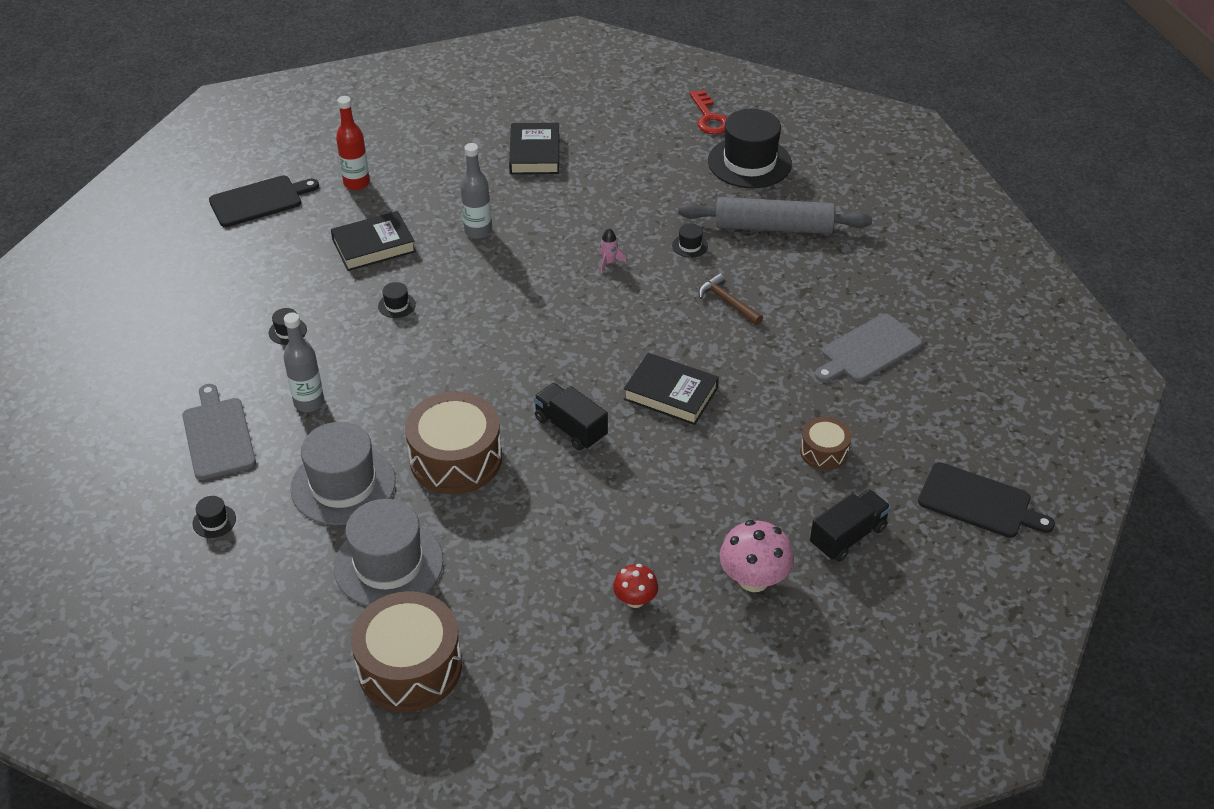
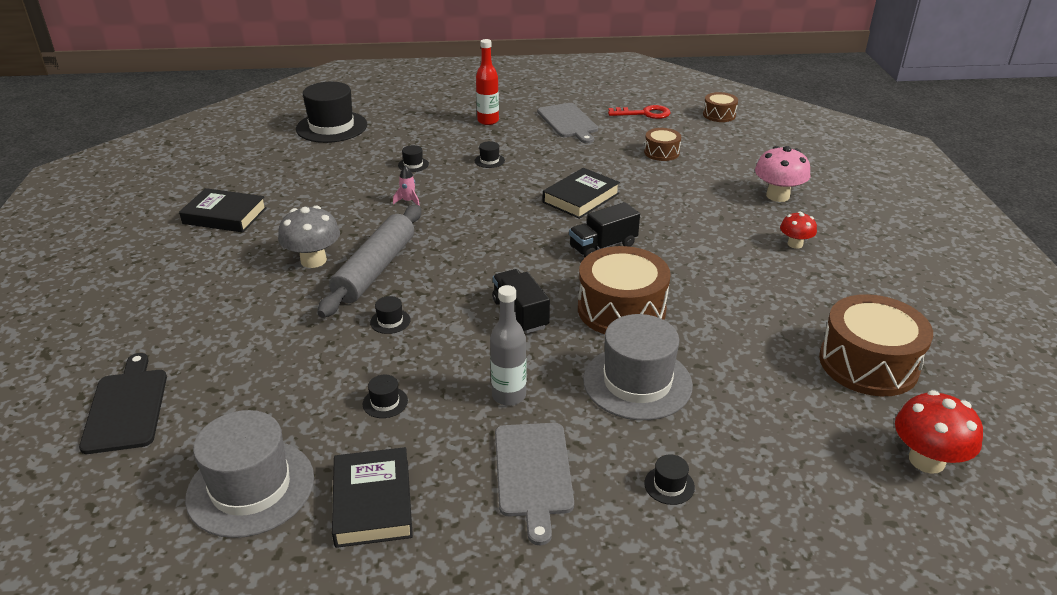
camera: 75 degrees left, 10 degrees down
grey cutting board [182,384,256,480] -> grey cutting board turned 90 degrees counterclockwise [495,423,574,545]
black book [331,211,416,271] -> black book moved to [332,447,413,548]
grey hat [334,499,443,606] -> grey hat moved to [185,410,314,538]
red bottle [336,96,370,190] -> red bottle moved to [476,39,499,125]
grey bottle [460,143,492,239] -> grey mushroom [278,206,340,268]
grey rolling pin [678,197,872,234] -> grey rolling pin moved to [317,205,421,318]
red key [690,90,727,135] -> red key moved to [608,105,670,119]
brown hammer [699,273,763,325] -> black hat [475,141,505,168]
black truck [810,489,891,562] -> black truck moved to [492,269,550,334]
black cutting board [918,462,1055,538] -> brown drum [703,92,738,122]
none -> red mushroom [895,390,983,474]

